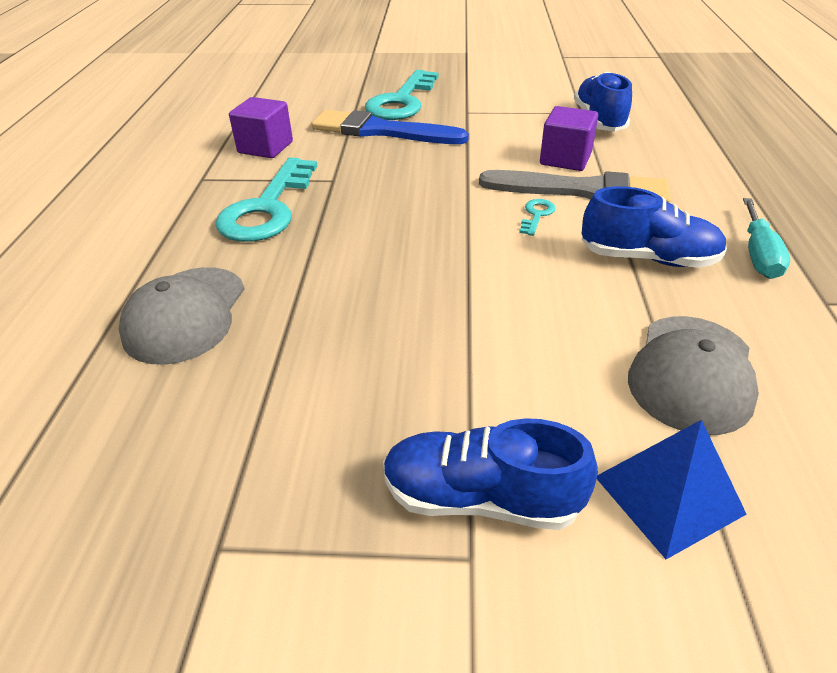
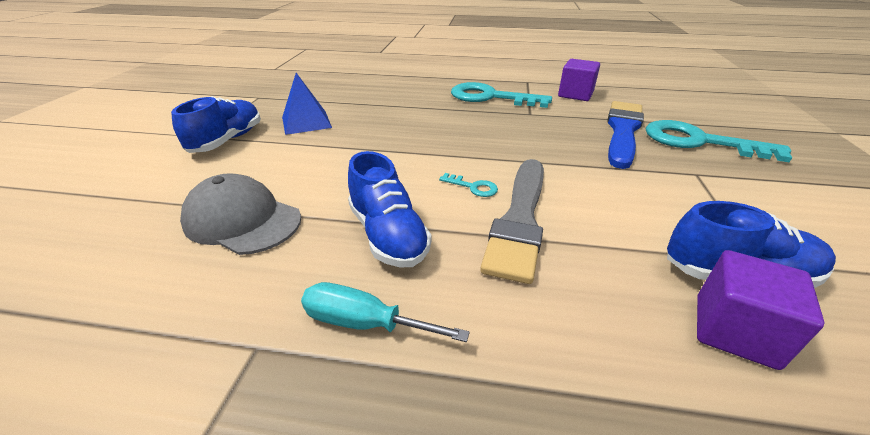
camera: 95 degrees right, 5 degrees down
grey cap [119,267,245,365] -> none
purple cube [540,106,598,171] -> purple cube moved to [697,250,825,370]
blue shoe [582,186,727,268] -> blue shoe turned 45 degrees counterclockwise [348,151,431,268]
blue pyramid [597,420,747,559] -> blue pyramid moved to [282,73,332,135]

